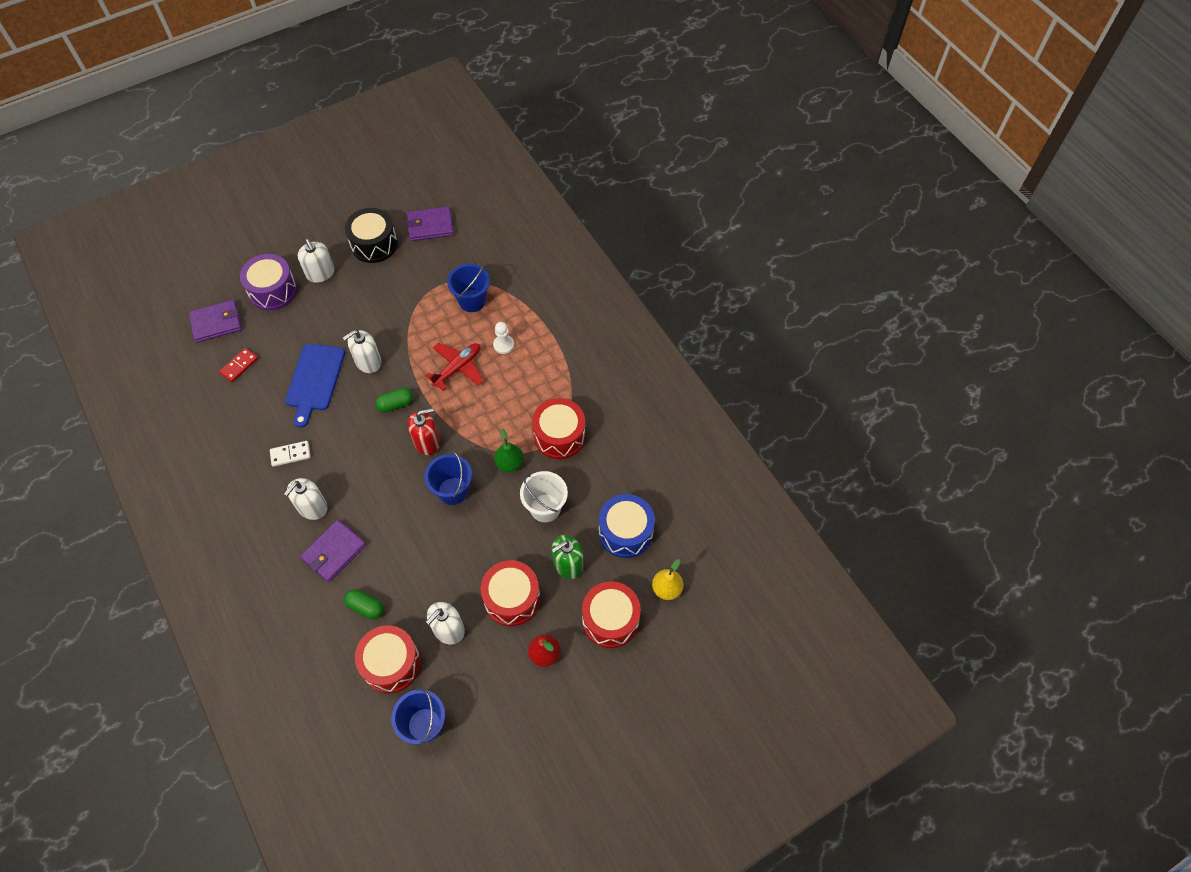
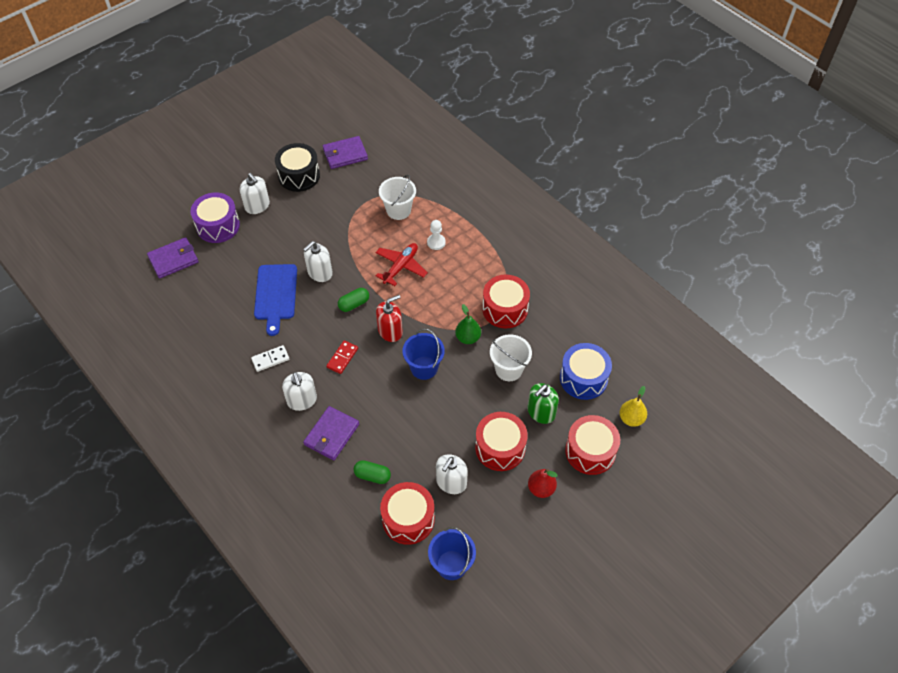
camera: 10 degrees left, 5 degrees down
red domino [219,348,258,382] -> red domino moved to [326,340,358,374]
white soap dispenser [284,478,328,520] -> white soap dispenser turned 45 degrees counterclockwise [282,372,317,411]
blue bucket [447,264,490,312] -> white bucket [379,175,416,220]

